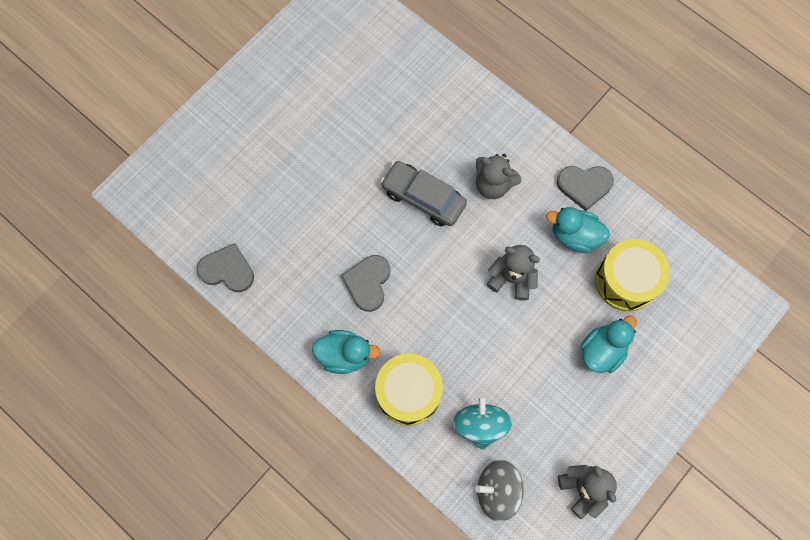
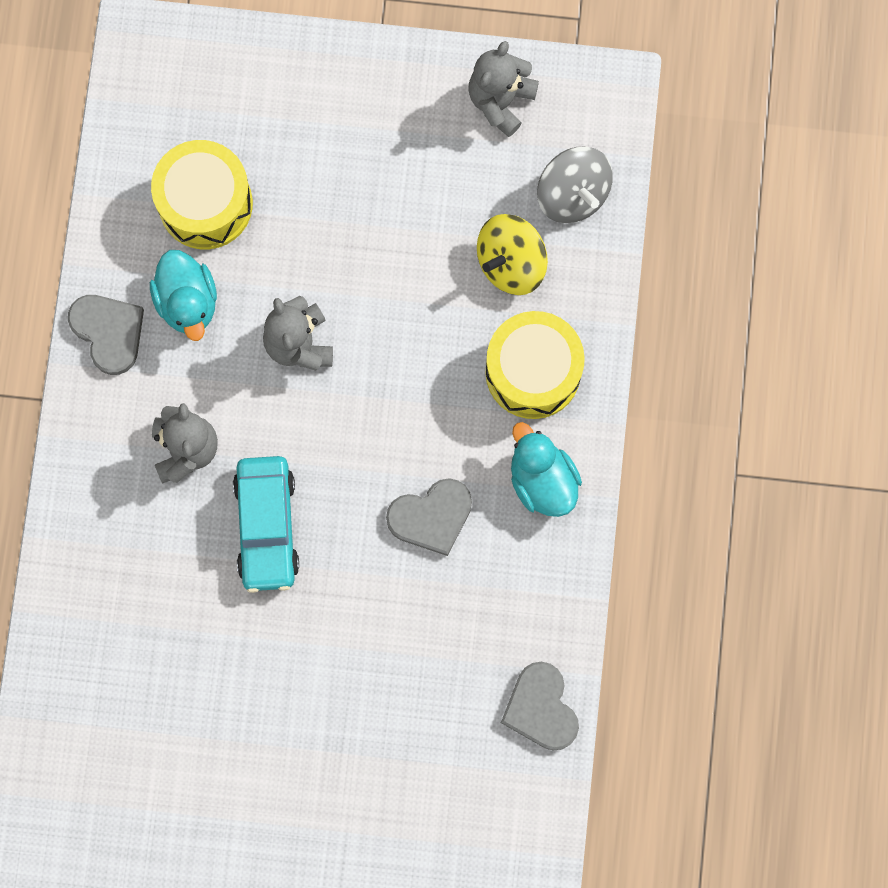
camera: 125 degrees left, 5 degrees up
grey car [380,161,467,226] -> turquoise car [233,456,299,593]
turquoise spinning top [453,395,512,450] -> yellow spinning top [477,214,548,295]
turquoise duck [581,316,637,373] -> none

